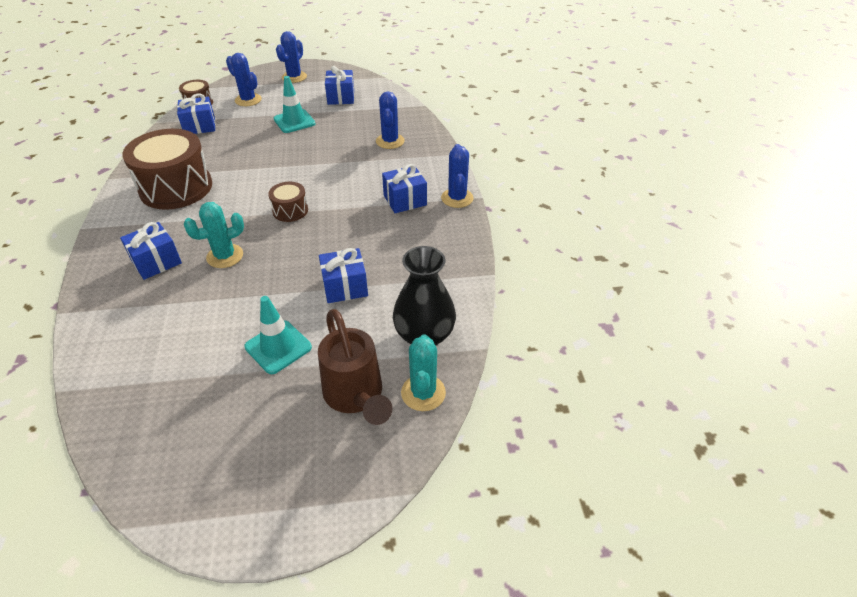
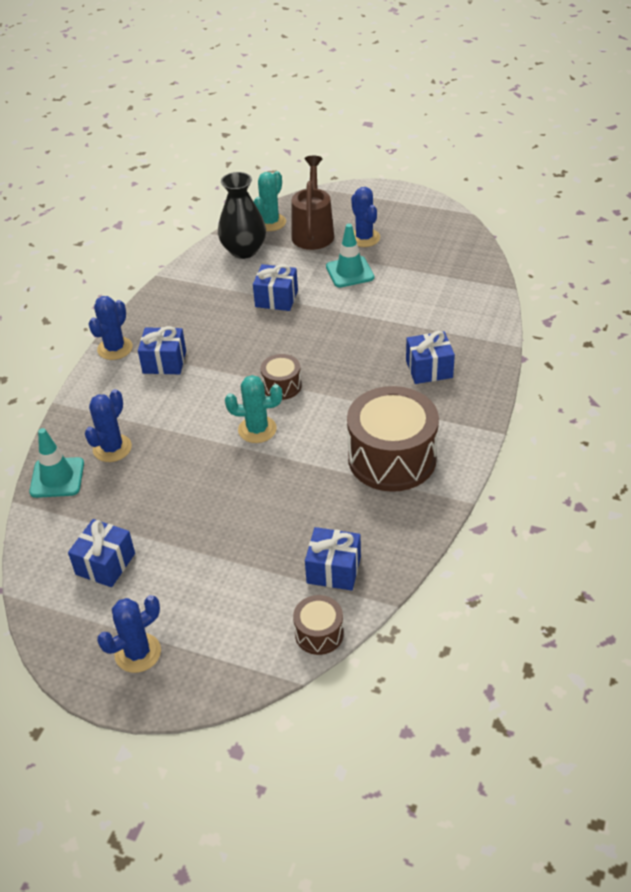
camera: 150 degrees left, 0 degrees up
turquoise cactus [184,202,244,268] -> turquoise cactus moved to [225,375,282,443]
blue cactus [226,53,262,106] -> blue cactus moved to [351,187,380,247]
turquoise traffic cone [274,76,315,133] -> turquoise traffic cone moved to [29,428,84,498]

